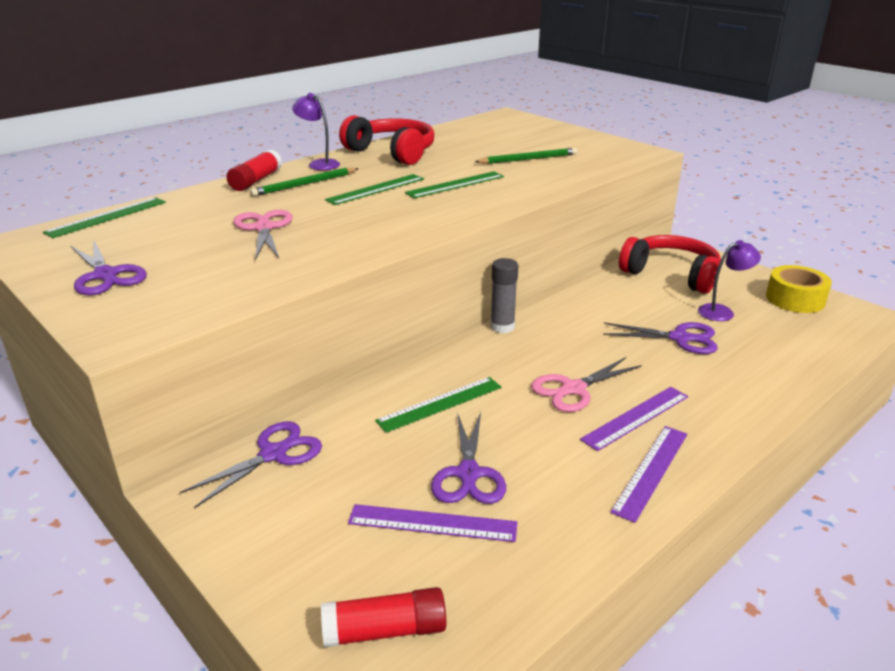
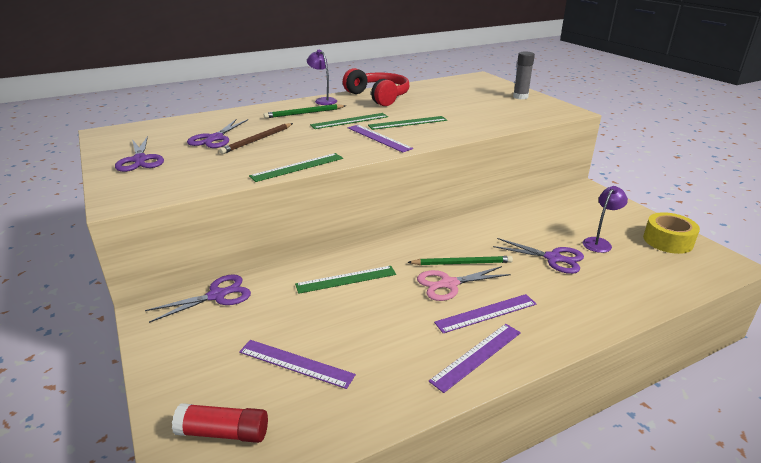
camera: 15 degrees right, 0 degrees up
green ruler [43,197,166,238] -> green ruler moved to [249,153,343,182]
red glue stick [227,149,282,191] -> none
pink scissors [233,210,293,259] -> brown pencil [219,123,293,154]
purple scissors [431,412,506,504] -> purple scissors moved to [187,119,248,148]
green pencil [475,148,577,164] -> green pencil moved to [407,256,513,265]
grey glue stick [491,258,518,333] -> grey glue stick moved to [513,52,535,99]
red headphones [619,235,721,294] -> none
purple lamp [698,240,761,321] -> purple lamp turned 45 degrees counterclockwise [583,186,628,253]
none -> purple ruler [348,125,413,153]

